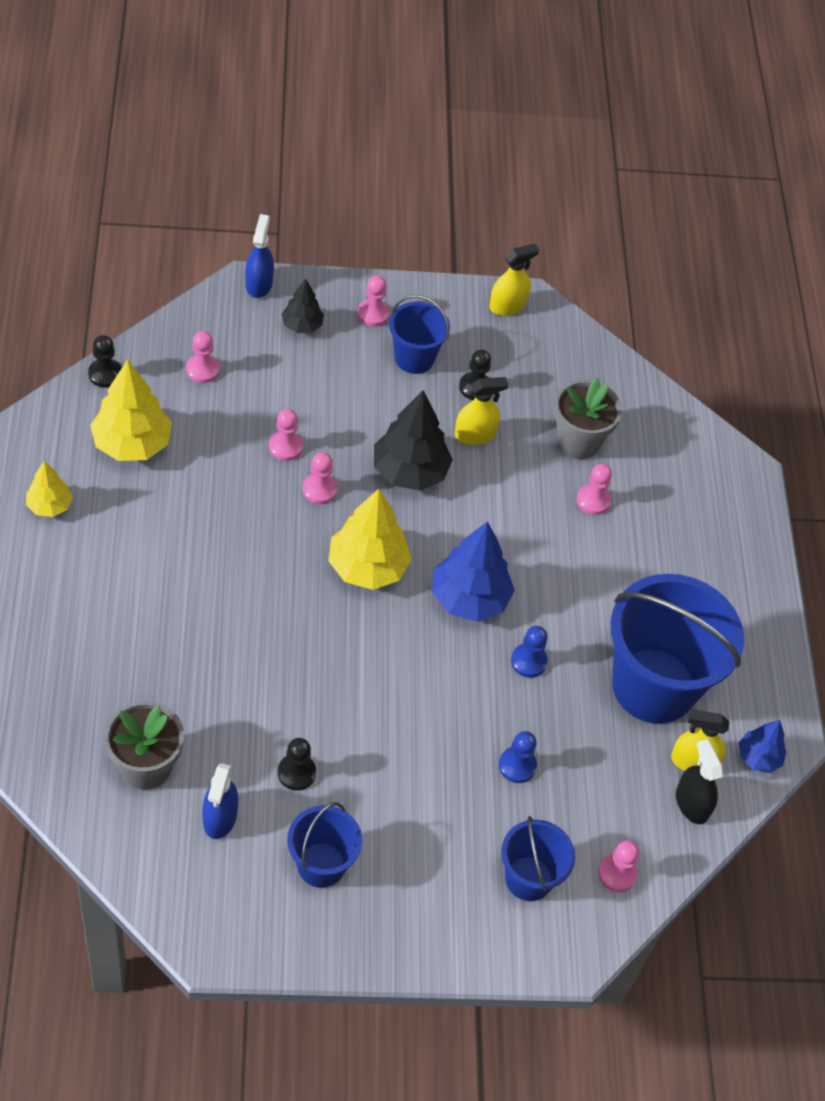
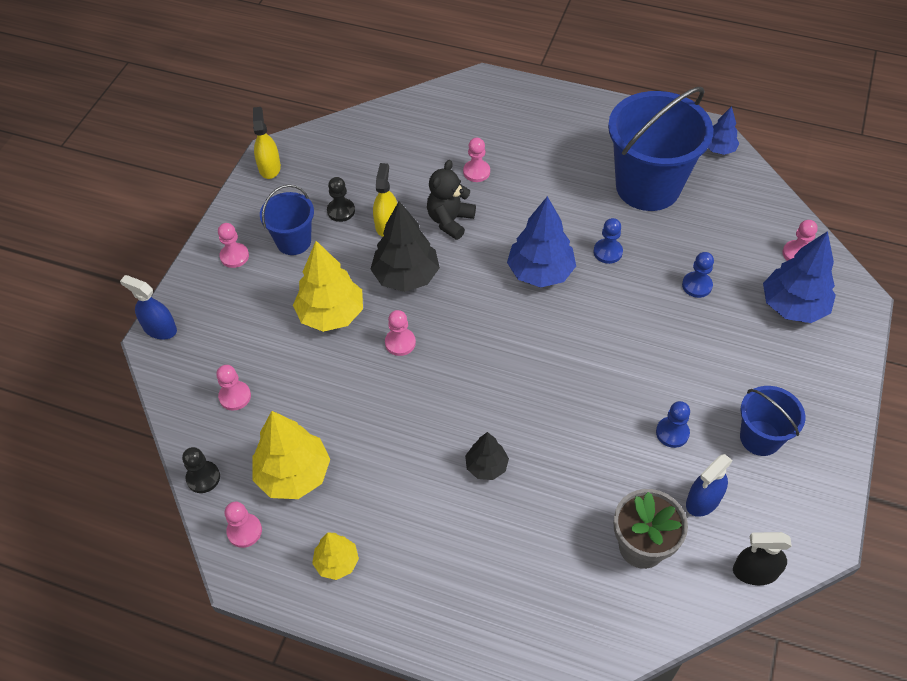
camera: 60 degrees left, 0 degrees up
blue spray bottle [202,763,238,839] -> blue spray bottle turned 105 degrees clockwise [686,454,733,517]
pink pawn [269,409,303,461] -> pink pawn moved to [225,501,262,548]
black pawn [278,738,316,790] -> blue pawn [656,401,690,448]
black tree [281,278,324,333] -> black tree moved to [465,432,509,480]
yellow tree [328,489,412,590] -> yellow tree moved to [293,241,363,332]
blue bucket [501,816,575,901] -> blue tree [763,231,836,323]
grey flower pot [554,378,622,459] -> none
yellow spray bottle [671,710,729,771] -> none
black spray bottle [676,739,723,824] -> black spray bottle moved to [733,532,792,585]
none -> black teddy bear [427,160,476,240]

